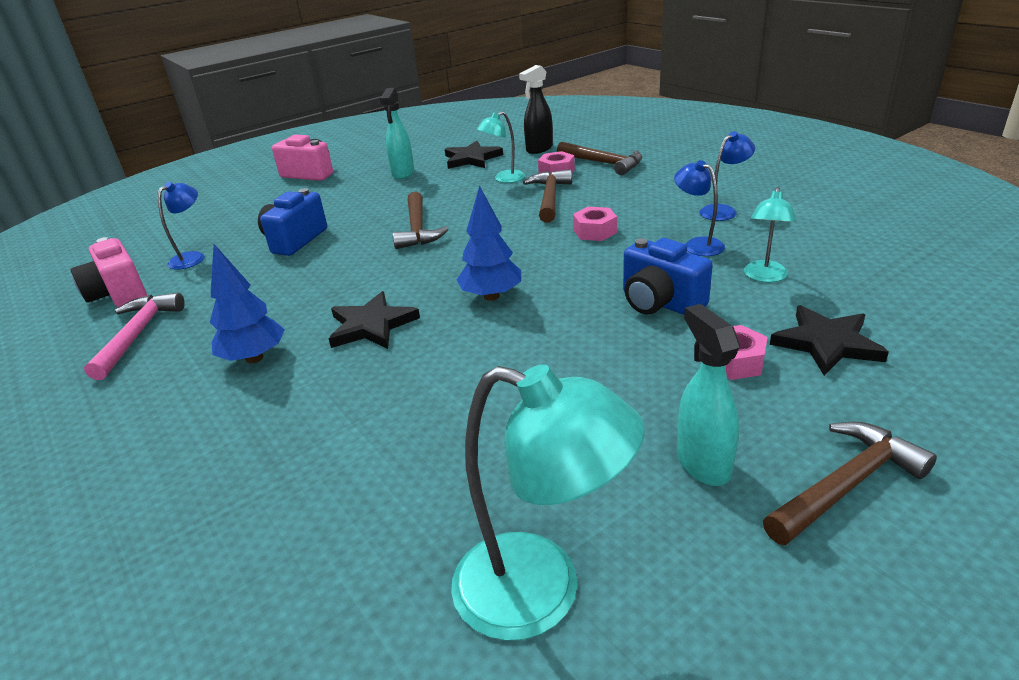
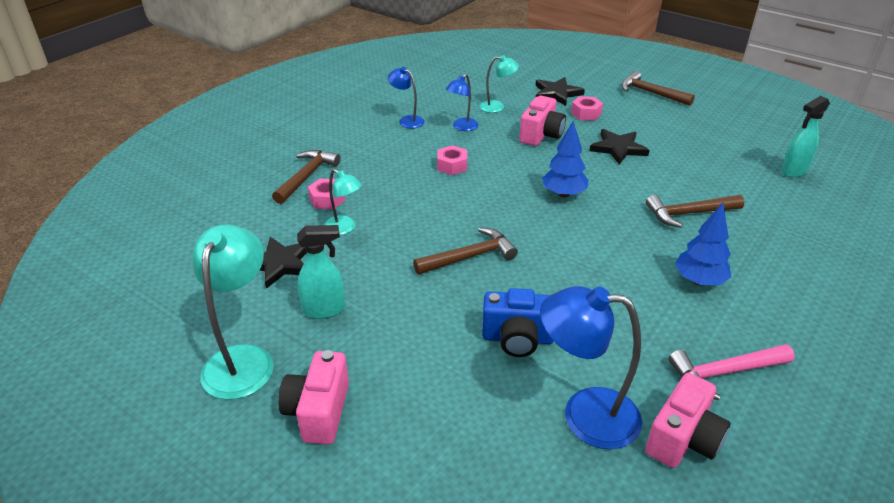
camera: 110 degrees left, 5 degrees up
blue lamp [158,182,205,270] -> blue lamp [540,286,642,449], size x1.80
black star [329,291,420,349] -> black star moved to [589,129,650,164]
turquoise lamp [451,364,645,641] -> turquoise lamp moved to [192,225,274,400]
black spray bottle [519,65,553,154] -> none
brown hammer [523,169,572,223] -> brown hammer moved to [646,195,744,228]
blue camera [623,238,713,315] -> pink camera [519,96,566,146]
turquoise spray bottle [677,304,740,486] -> turquoise spray bottle moved to [781,96,830,178]

